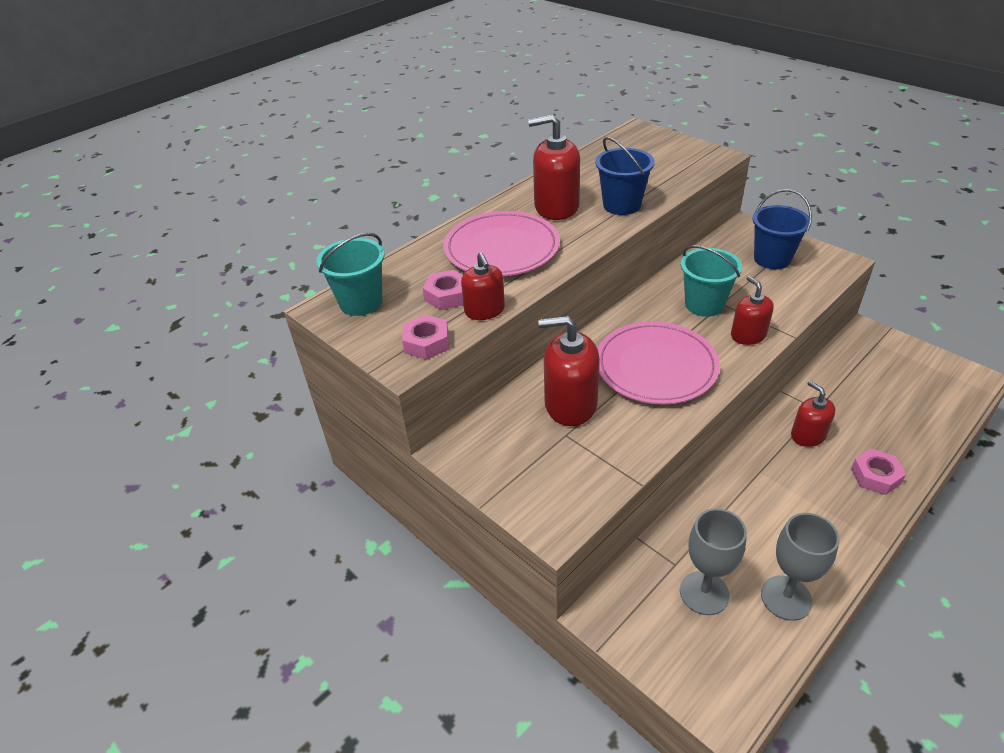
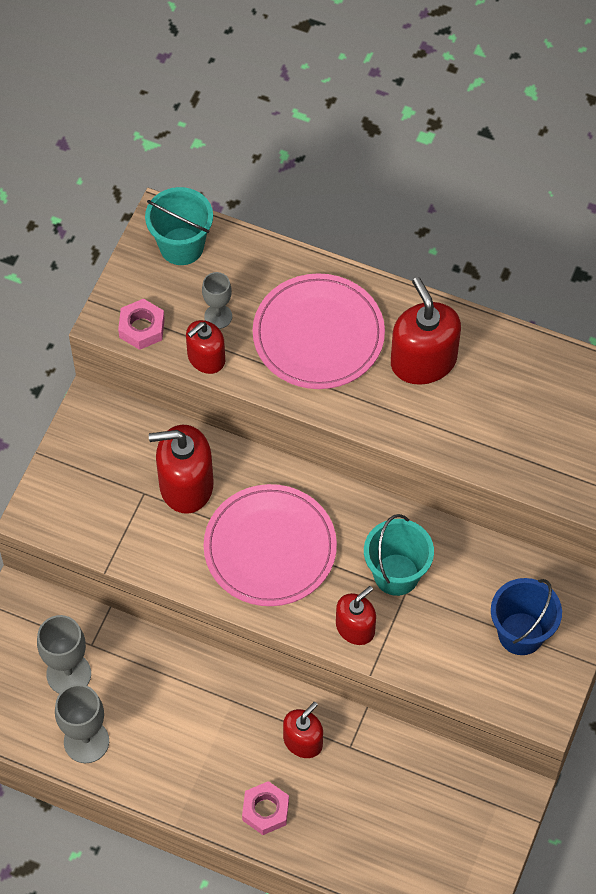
camera: 65 degrees right, 20 degrees up
pink nut [423,270,464,310] -> grey goblet [202,272,232,329]
red soap dispenser [538,316,600,426] -> red soap dispenser turned 75 degrees counterclockwise [149,425,214,514]
blue bucket [595,137,655,215] -> none

